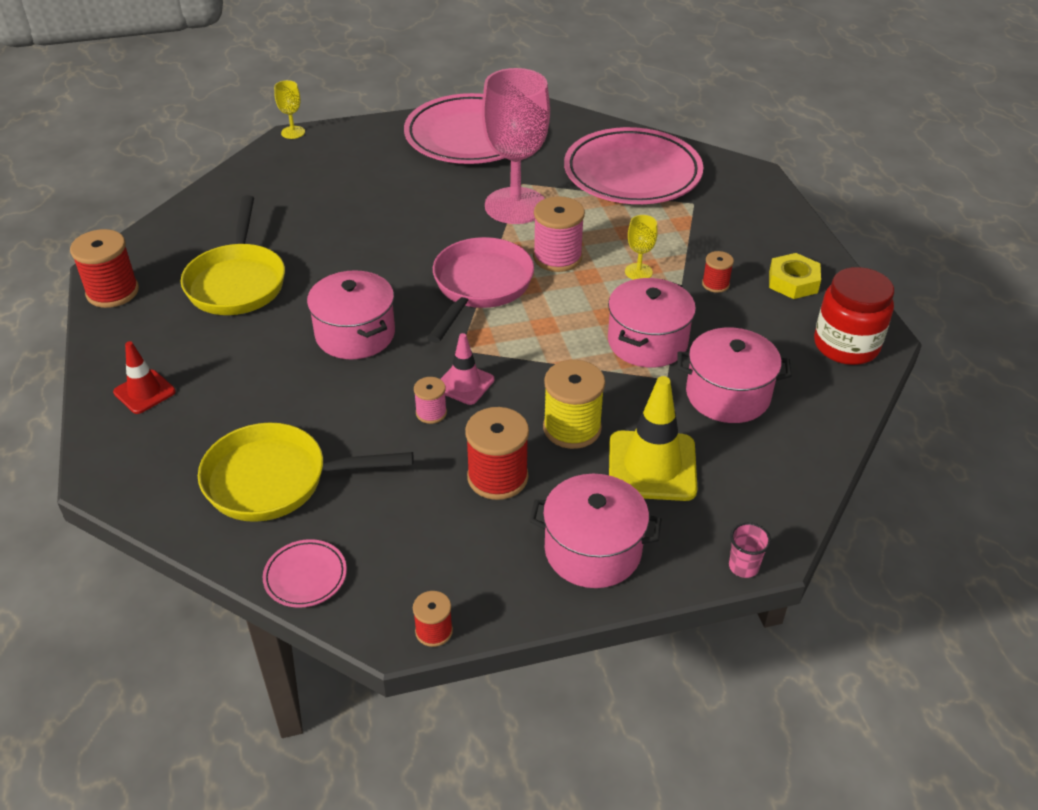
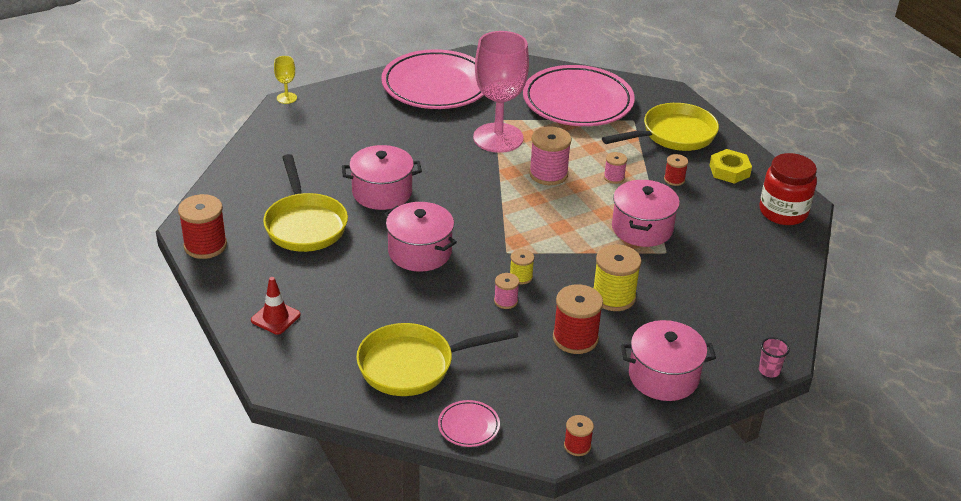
camera: 15 degrees left, 5 degrees down
pink pan [427,237,534,343] -> none
pink traffic cone [441,333,494,405] -> yellow spool [510,249,534,285]
yellow traffic cone [609,376,698,501] -> none
yellow goblet [625,215,658,280] -> pink spool [604,152,627,184]
pink pot [677,328,792,423] -> pink pot moved to [342,145,422,210]
none -> yellow pan [602,103,719,151]

